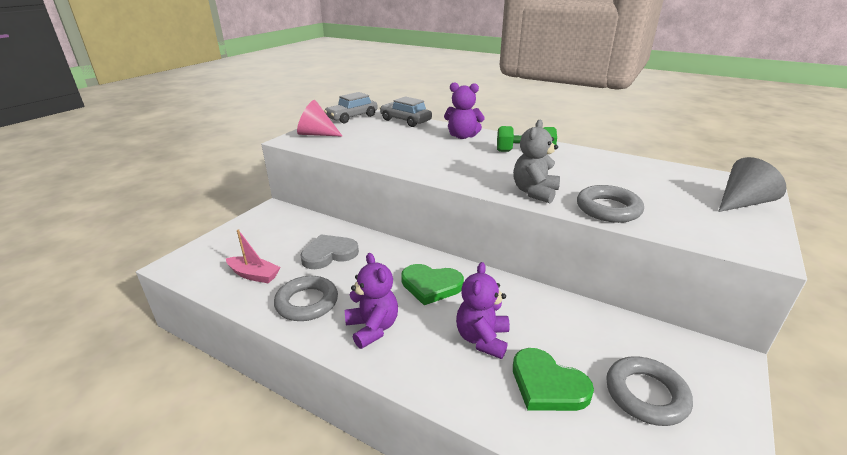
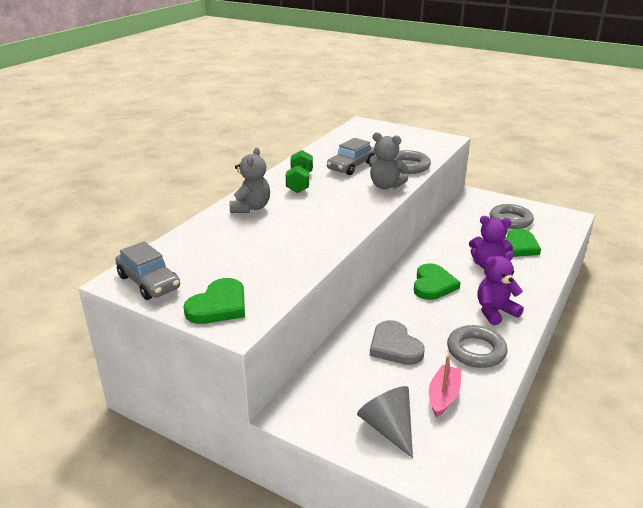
camera: 90 degrees left, 0 degrees up
pink cone [297,100,343,137] -> green heart [184,278,245,324]
grey car [380,96,432,127] -> grey car moved to [327,138,375,175]
purple teddy bear [444,82,485,139] -> grey teddy bear [230,147,270,213]
grey cone [718,157,787,212] -> grey cone moved to [357,386,413,458]

